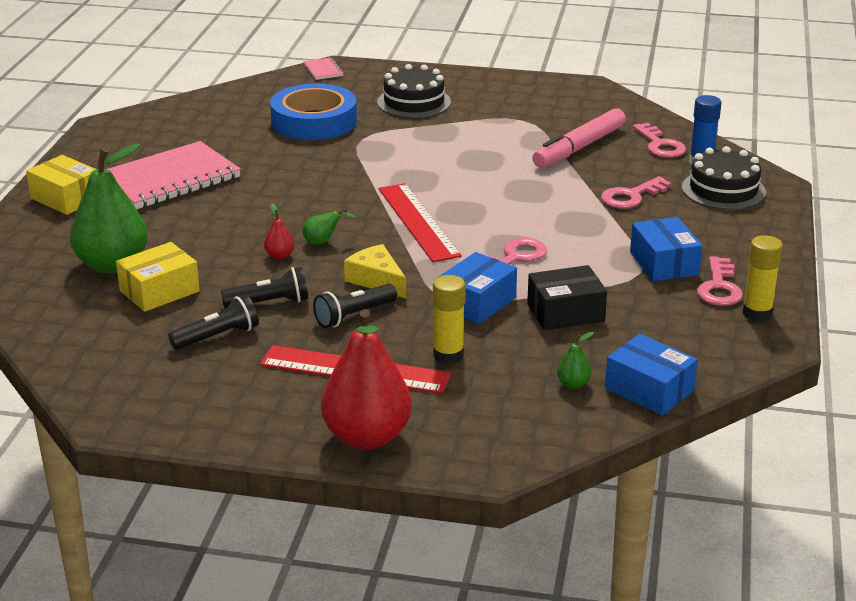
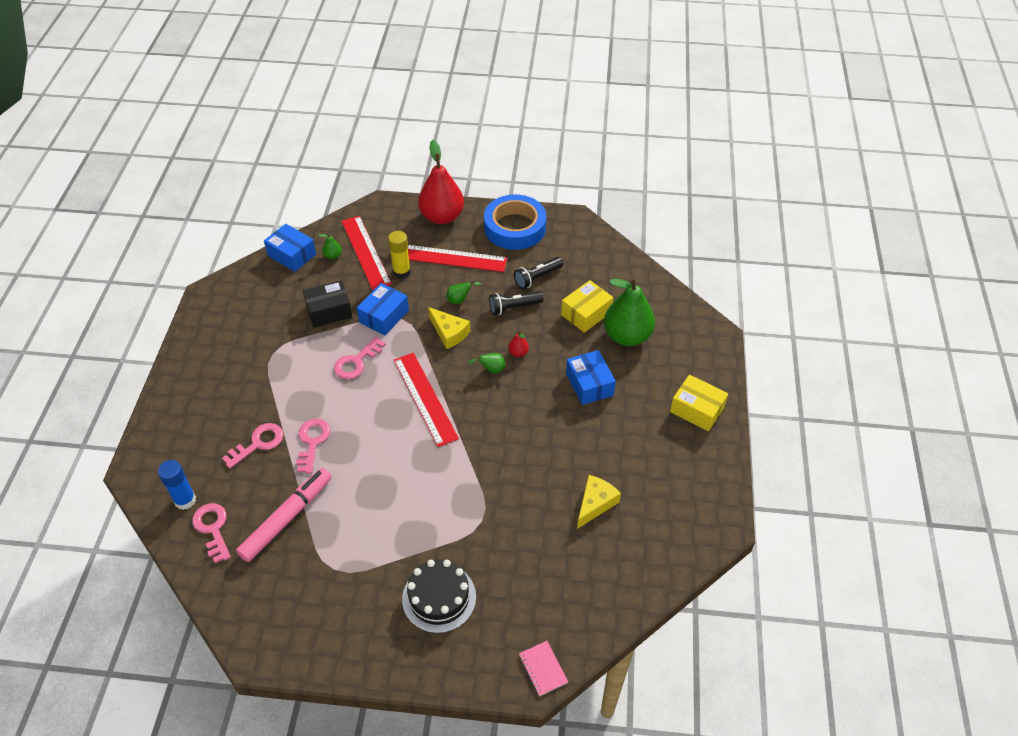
camera: 175 degrees right, 20 degrees up
pink notebook [107,141,241,209] -> none
blue tape [270,83,357,140] -> blue tape moved to [484,194,546,250]
black flashlight [313,284,397,328] -> green pear [447,281,481,304]
blue box [630,217,702,281] -> blue box moved to [566,350,616,405]
black cake [682,146,766,210] -> none
pink key [697,256,743,306] -> pink key moved to [296,418,331,474]
yellow glue stick [743,235,783,321] -> none
none -> red ruler [341,216,392,290]
none -> yellow cheese [577,475,621,529]

